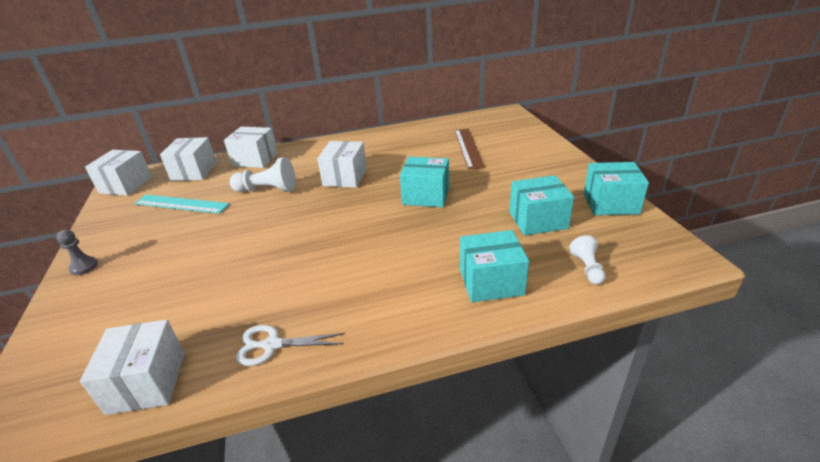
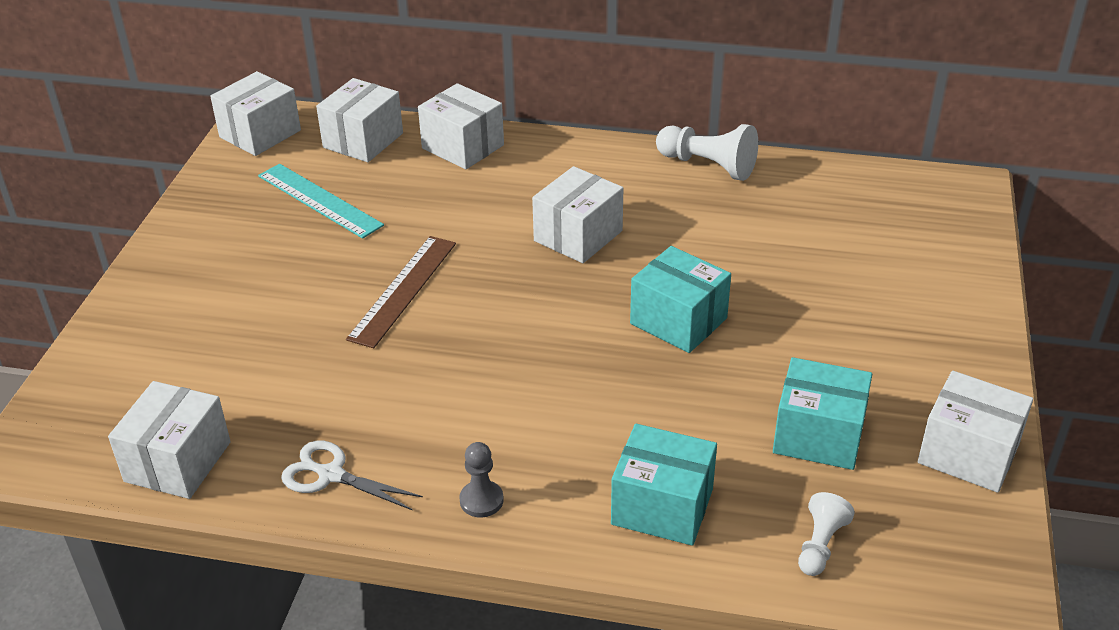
camera: 25 degrees right, 5 degrees up
grey pawn [56,230,98,275] -> grey pawn moved to [459,442,504,518]
white pawn [230,157,296,192] -> white pawn moved to [656,124,758,181]
brown ruler [454,129,485,169] -> brown ruler moved to [346,236,456,348]
turquoise box [584,162,649,215] -> white box [918,371,1033,493]

